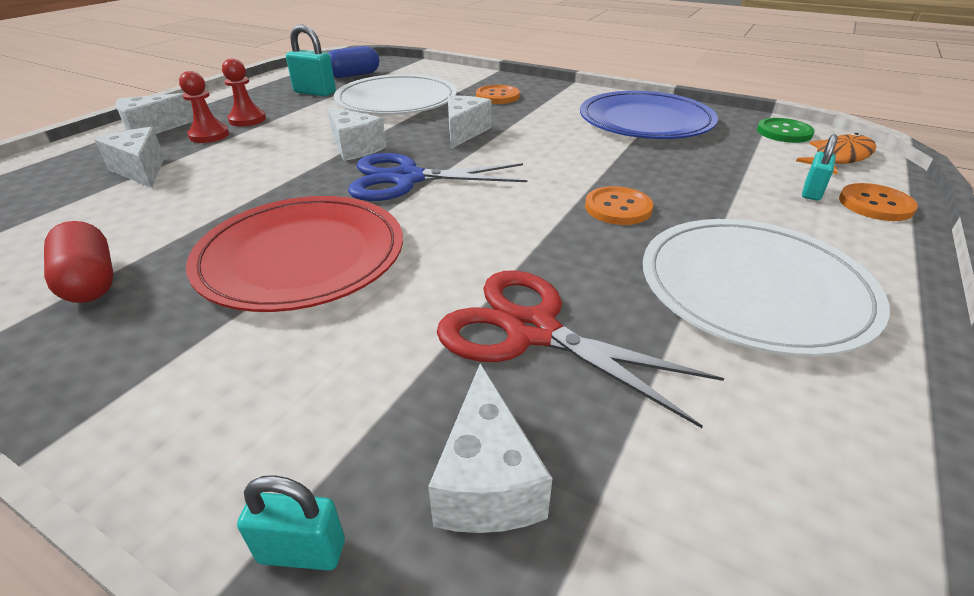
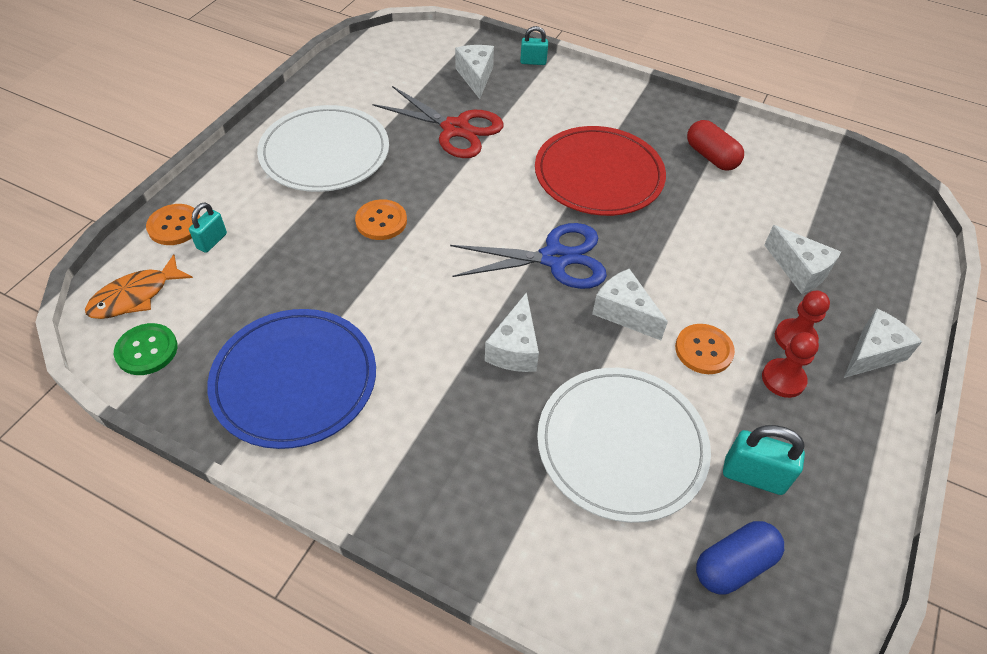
camera: 175 degrees right, 15 degrees up
orange button [476,85,520,104] -> orange button moved to [675,324,735,374]

